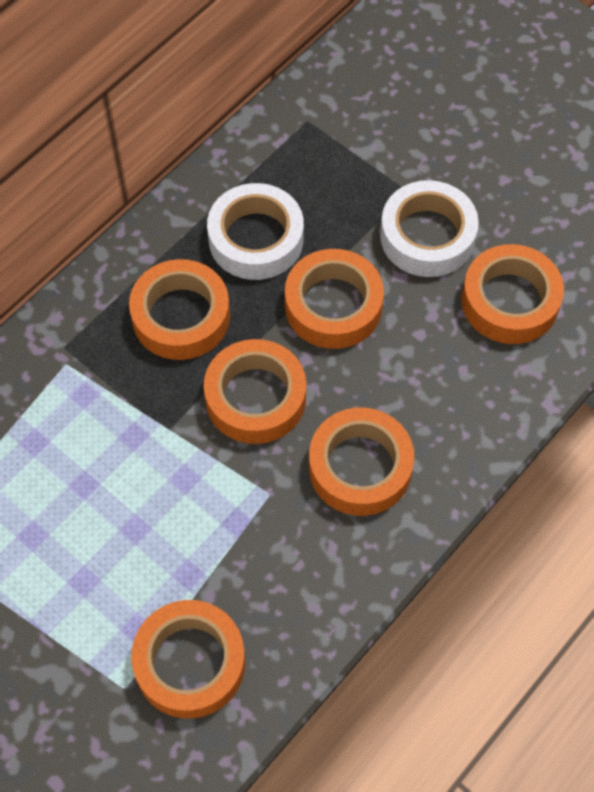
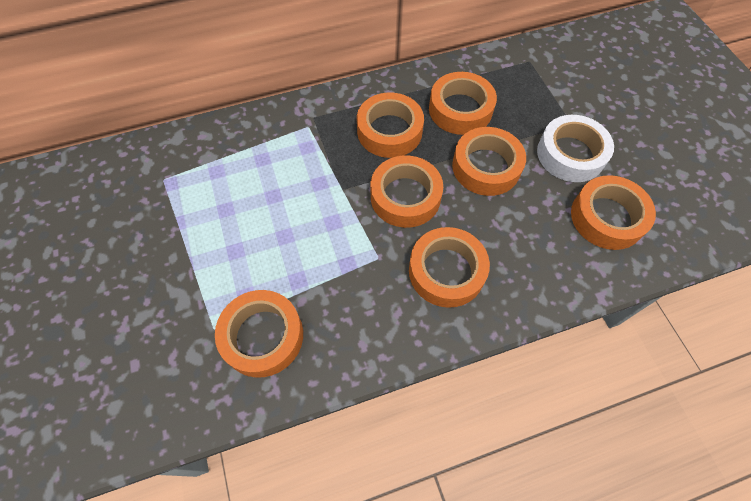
camera: 30 degrees right, 0 degrees up
white tape [207,183,304,280] -> orange tape [429,72,497,135]

